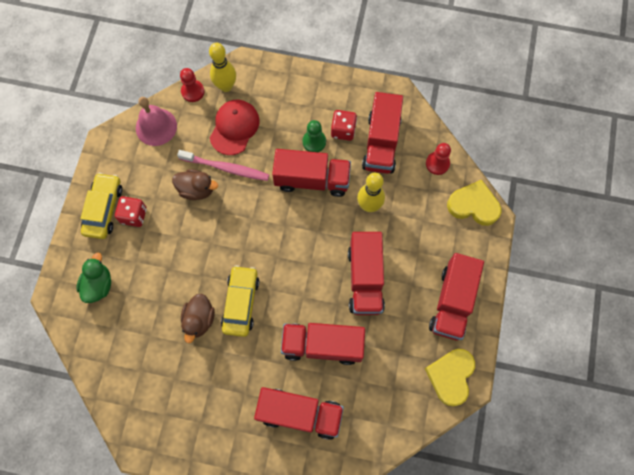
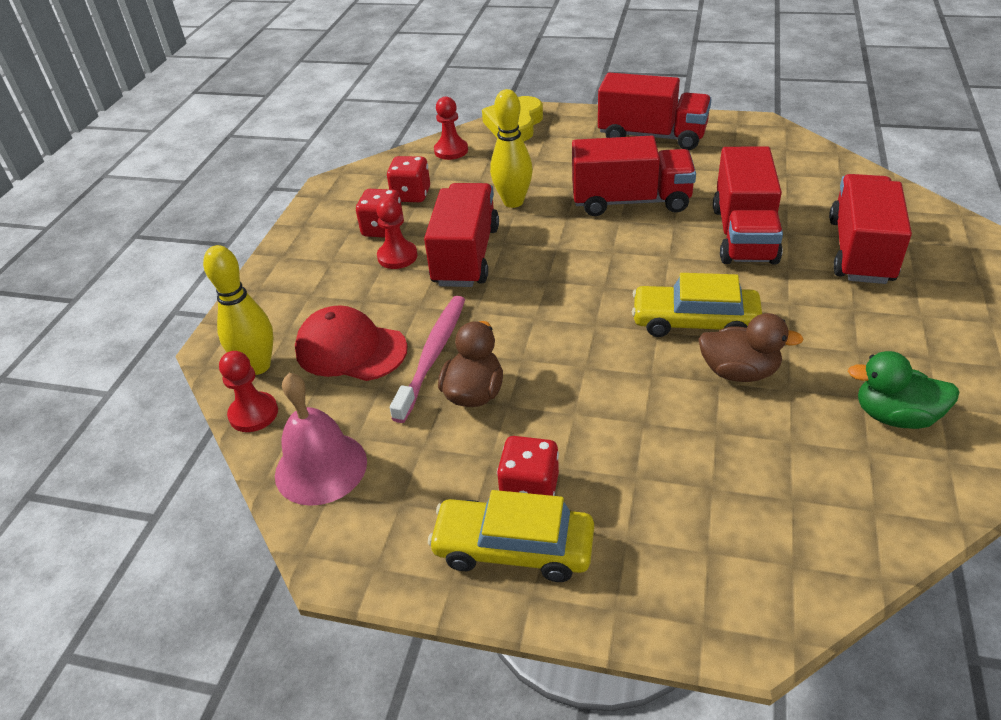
camera: 85 degrees left, 30 degrees down
green duck [76,253,111,303] -> green duck moved to [848,351,959,429]
green pawn [303,120,326,152] -> red pawn [377,198,418,269]
red truck [362,92,403,174] -> red dice [387,156,430,202]
yellow heart [425,349,475,406] -> none

